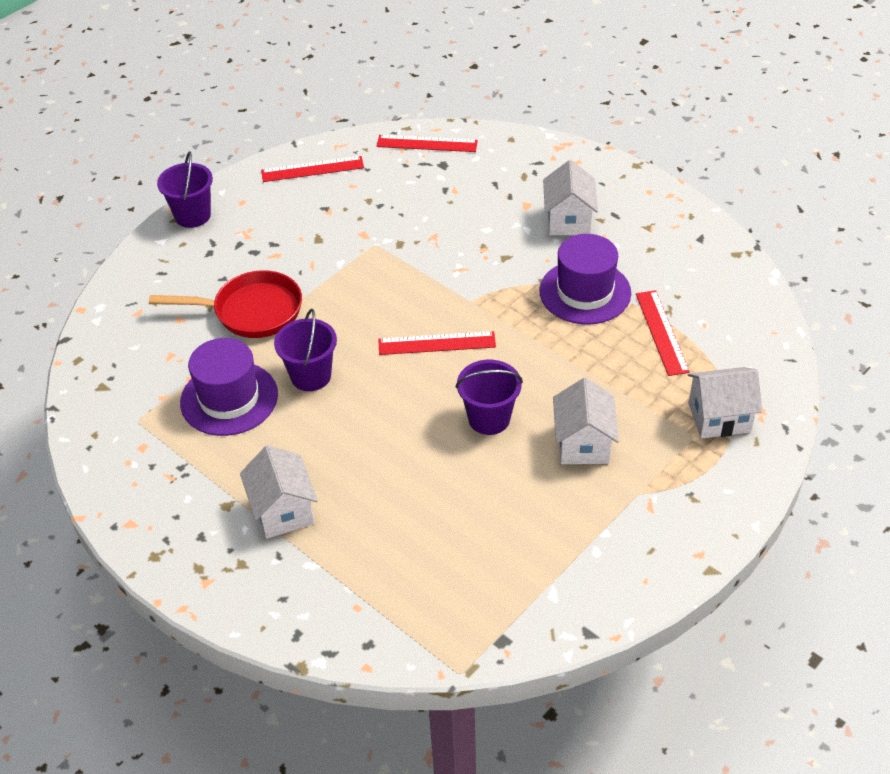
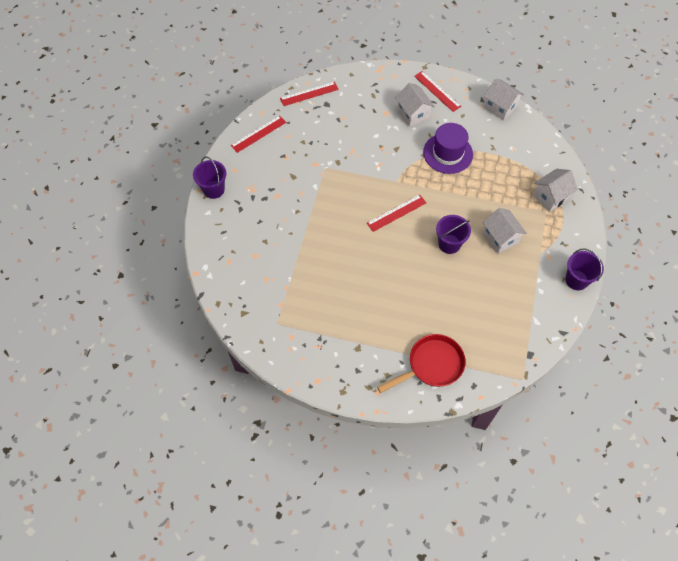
camera: 30 degrees left, 15 degrees up
red pan [149,270,302,338] -> red pan moved to [377,334,465,393]
purple hat [180,338,278,436] -> none
white house [240,445,318,539] -> white house moved to [484,78,524,121]
purple bucket [274,309,337,391] -> purple bucket moved to [565,248,604,290]
red ruler [636,290,690,376] -> red ruler moved to [414,71,461,112]

